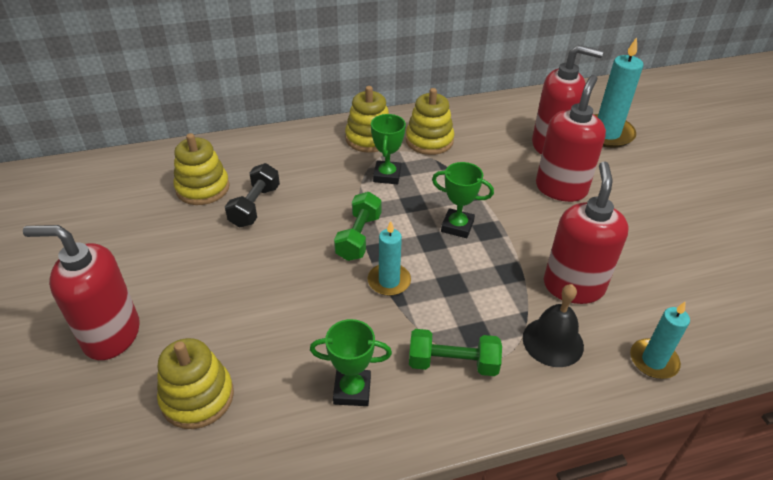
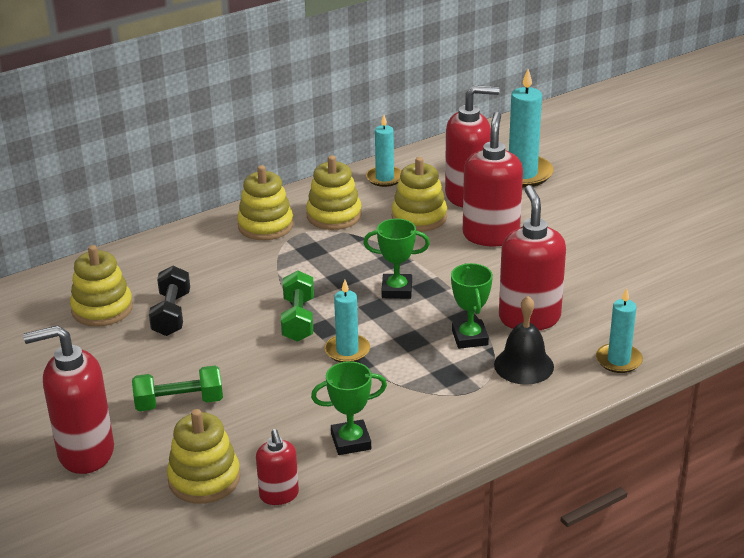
camera: 15 degrees left, 10 degrees down
green trophy [371,114,406,184] -> green trophy moved to [451,263,493,349]
green dumbbell [409,329,502,376] -> green dumbbell moved to [132,366,223,411]
none -> red soap dispenser [256,429,299,505]
none -> turquoise candle [366,115,402,187]
none -> yellow stacking toy [391,157,447,232]

